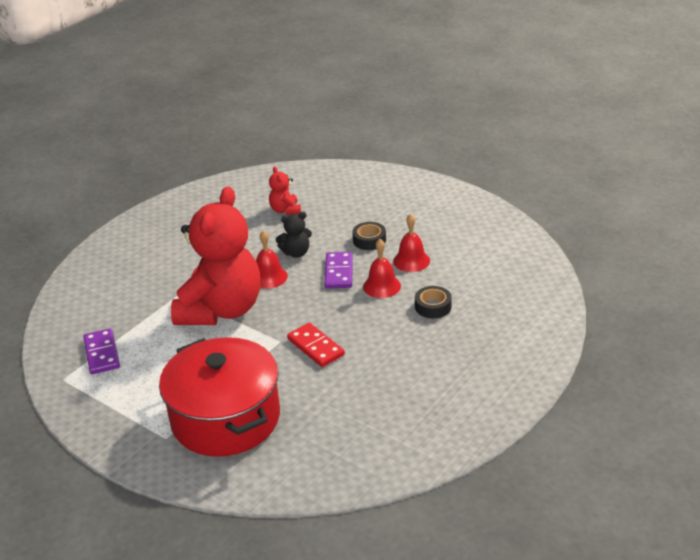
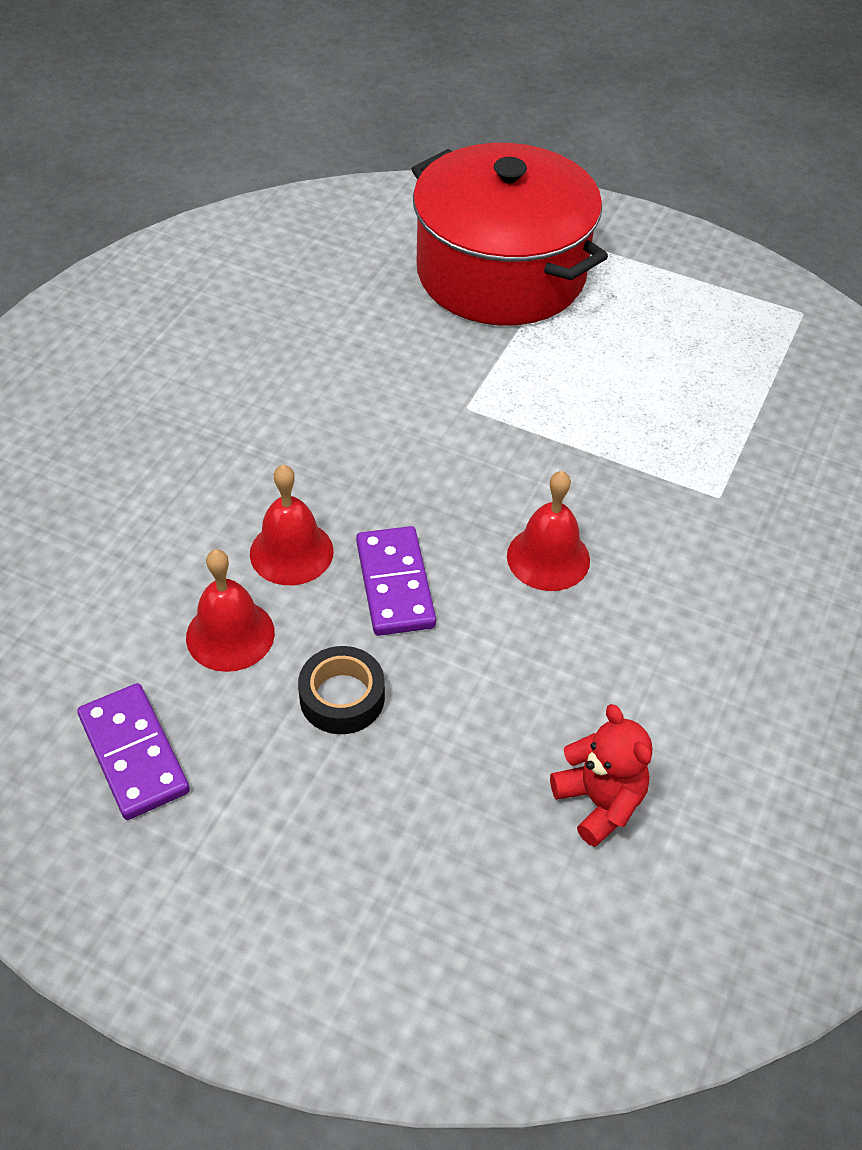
camera: 165 degrees right, 15 degrees up
purple domino [83,328,120,374] -> purple domino moved to [77,683,190,820]
red teddy bear [171,186,261,325] -> none
black teddy bear [276,212,312,258] -> none
red domino [287,323,345,367] -> none
black tape [415,286,452,318] -> none

